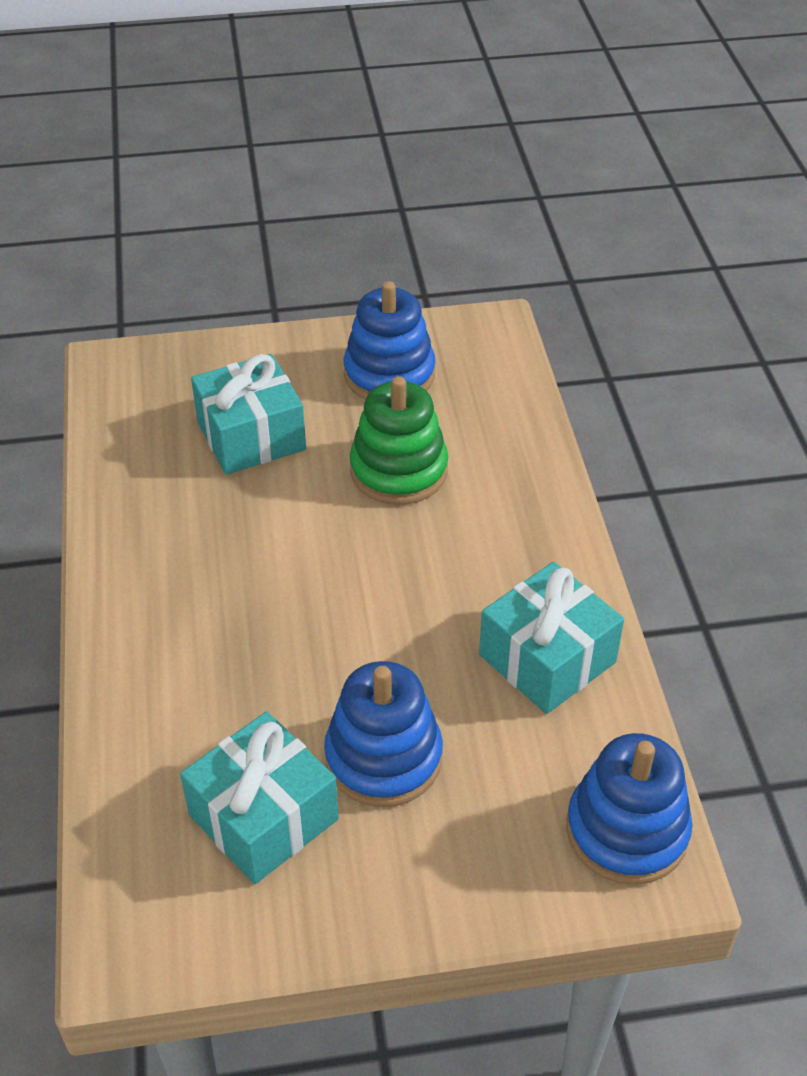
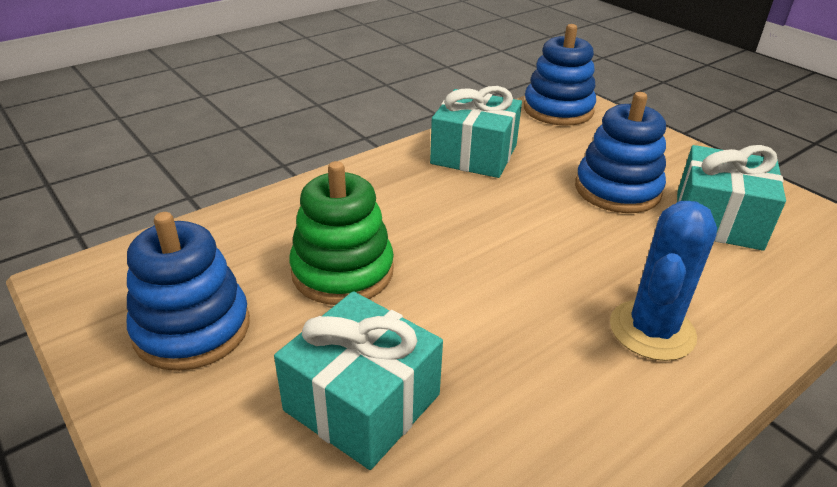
camera: 120 degrees left, 10 degrees down
none -> blue cactus [610,201,717,361]

